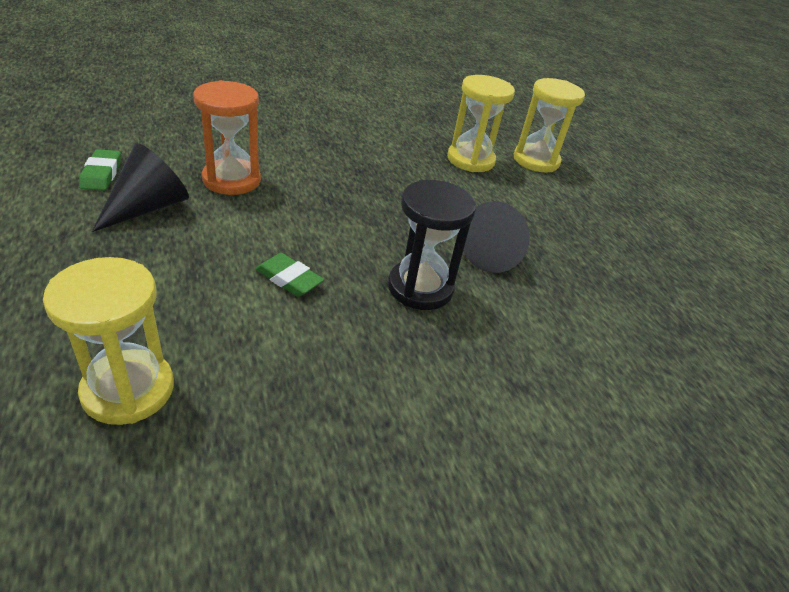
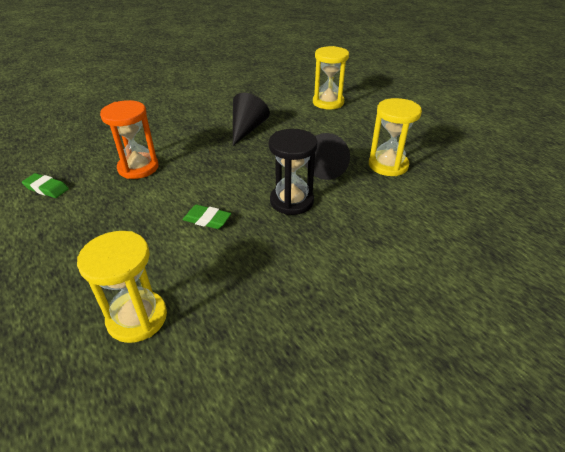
camera: 10 degrees left, 0 degrees up
green eraser [79,149,121,191] -> green eraser turned 45 degrees counterclockwise [22,173,69,198]
black cone [92,143,189,232] -> black cone moved to [233,93,270,146]
yellow hourglass [447,75,515,172] -> yellow hourglass moved to [369,98,422,176]

